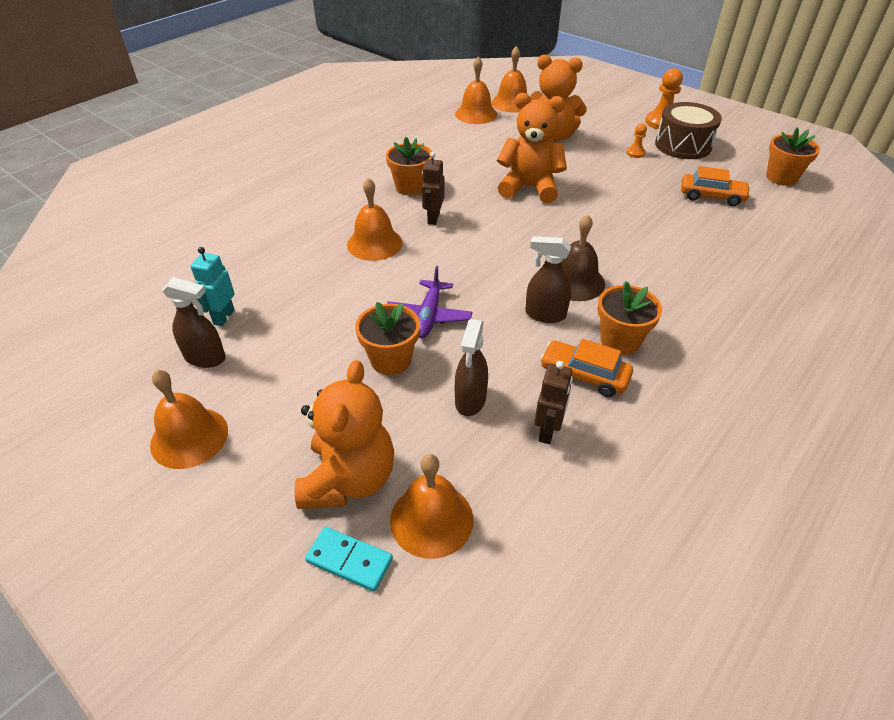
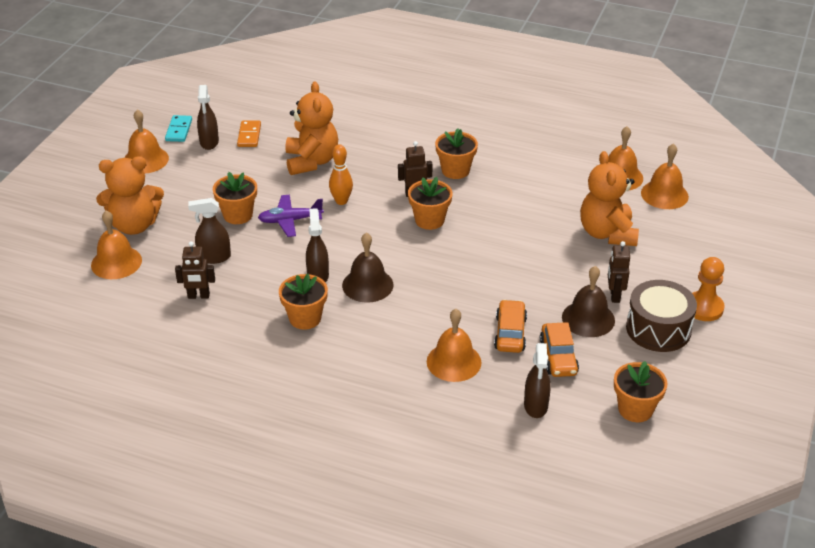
camera: 70 degrees right, 5 degrees down
turquoise robot [191,247,235,326] -> orange domino [237,121,261,147]
turquoise domino [305,527,393,592] -> turquoise domino moved to [165,115,192,142]
orange bell [347,178,403,261] -> orange bell moved to [427,309,482,382]
orange teddy bear [497,93,567,203] -> orange teddy bear moved to [286,82,338,175]
orange car [540,339,633,397] -> orange car moved to [494,300,527,353]
orange pawn [626,124,647,158] -> brown robot [608,241,630,303]
none -> orange bowling pin [329,144,353,205]
none -> orange flower pot [408,177,453,230]
none -> brown spray bottle [524,343,551,418]
none -> brown bell [562,266,615,337]

